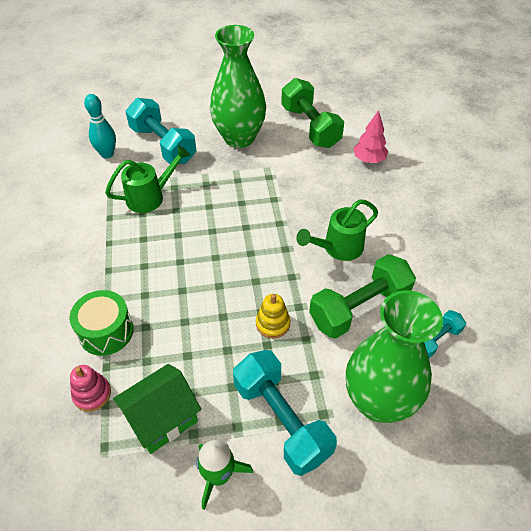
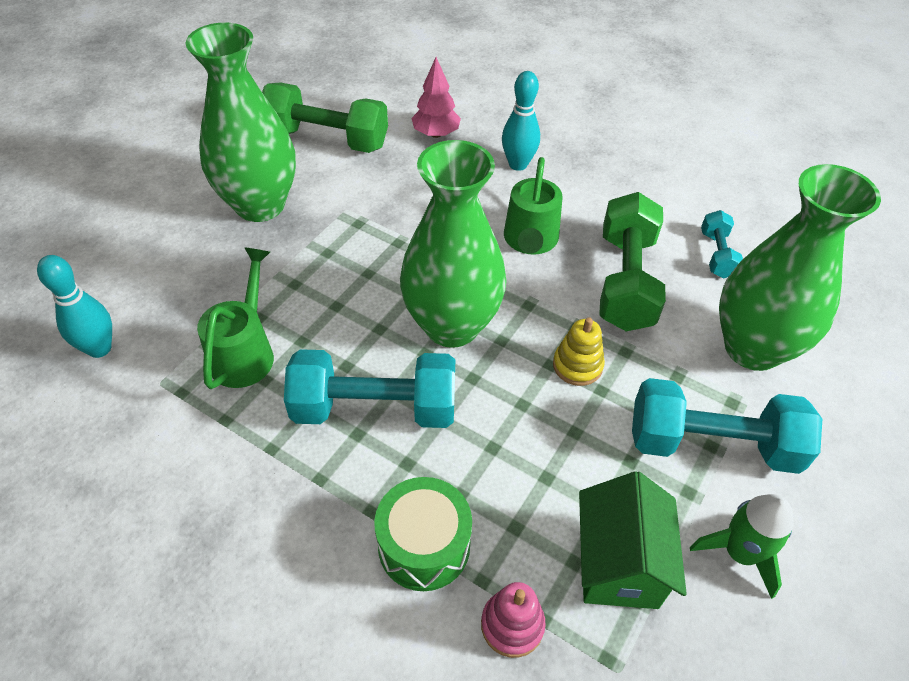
camera: 50 degrees left, 0 degrees up
turquoise dumbbell [125,98,196,164] -> turquoise dumbbell moved to [284,349,455,428]
none -> green vase [400,140,506,348]
none -> turquoise bowling pin [502,71,540,171]

